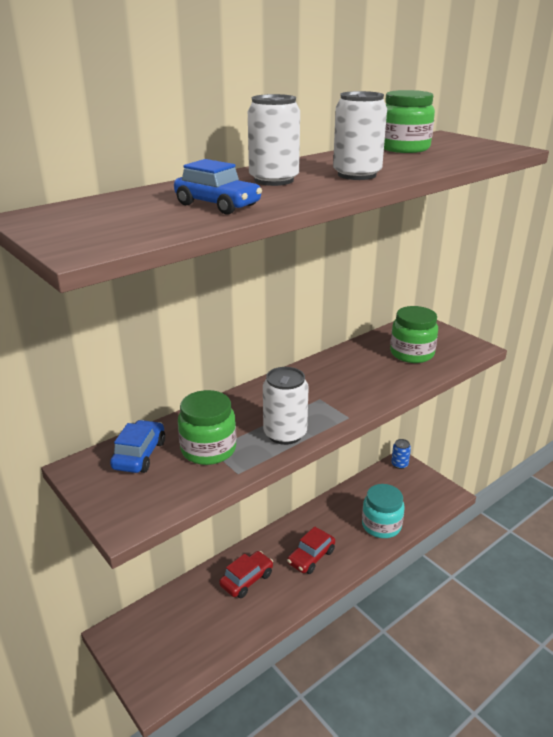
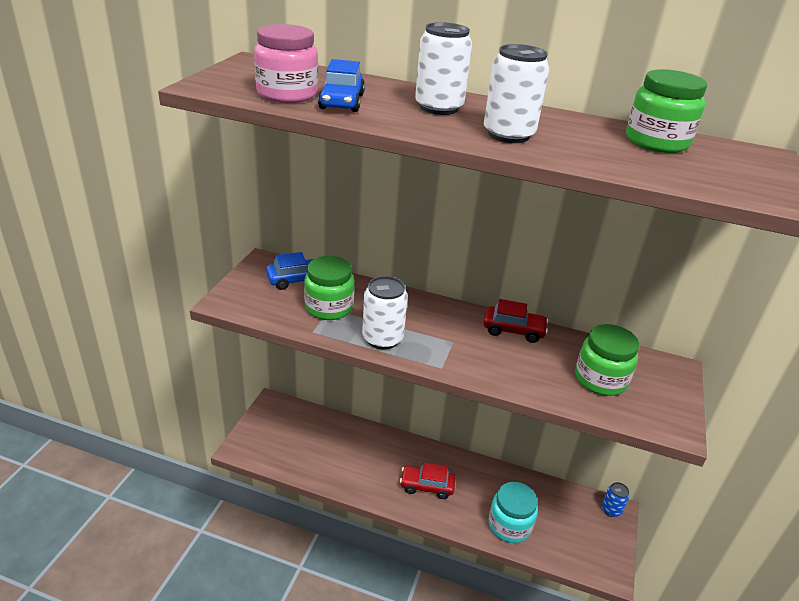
camera: 55 degrees right, 5 degrees up
red car [219,551,273,598] -> red car moved to [483,299,549,343]
none -> pink jar [254,24,318,103]

